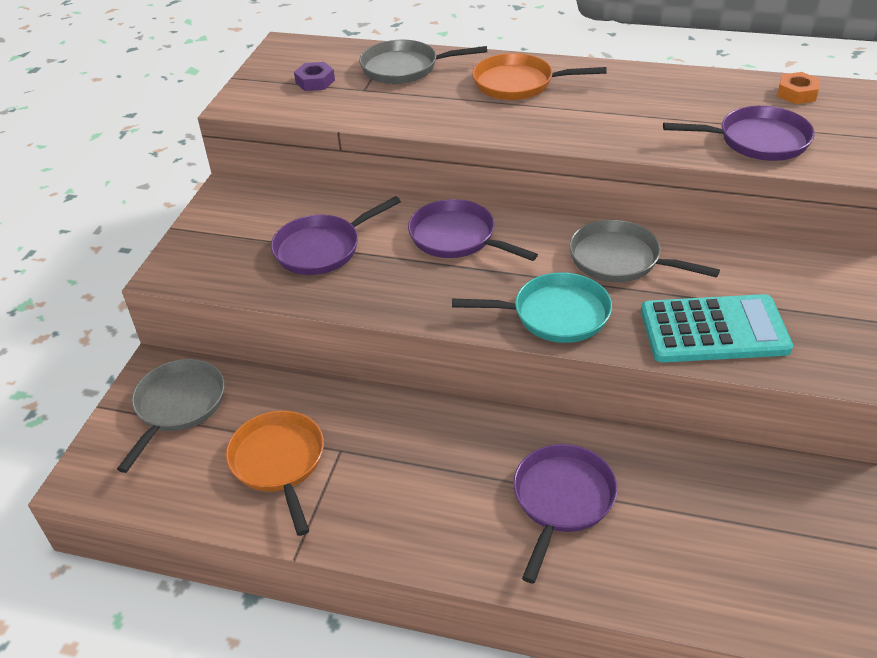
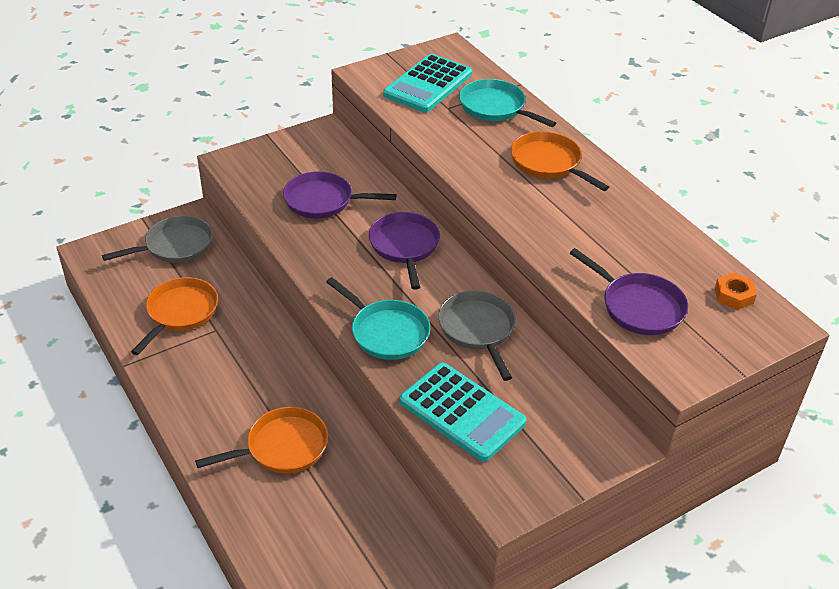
camera: 40 degrees right, 0 degrees up
purple nut [294,62,335,91] -> turquoise calculator [383,54,472,113]
grey pan [359,40,487,84] -> turquoise pan [459,79,556,127]
purple pan [513,444,618,584] -> orange pan [195,407,328,473]

